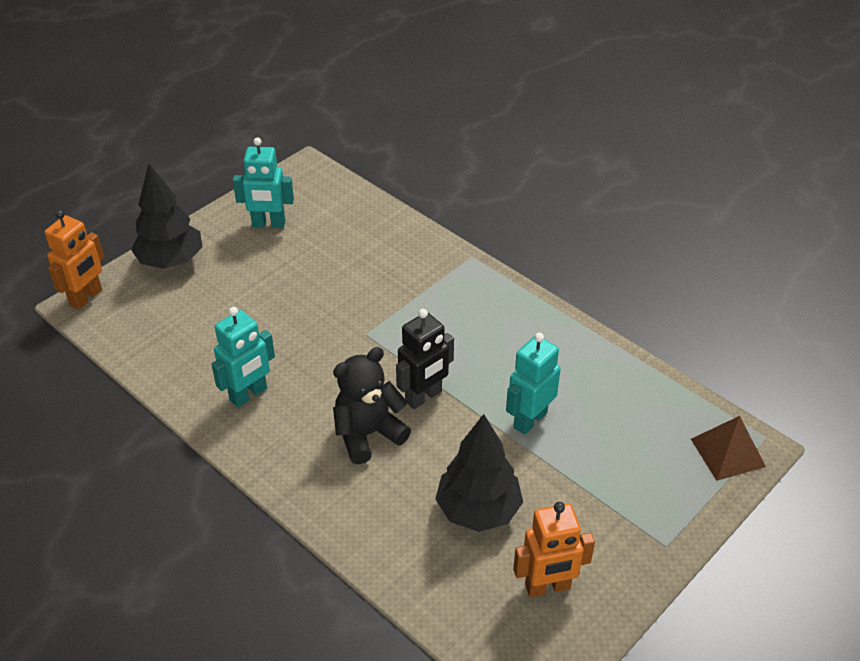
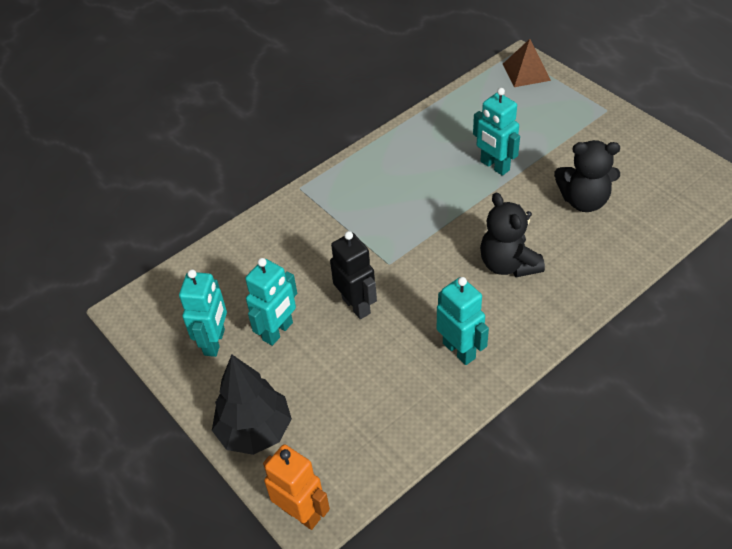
camera: 80 degrees left, 5 degrees up
black robot [396,309,454,409] -> black robot moved to [330,231,377,319]
black tree [435,414,523,532] -> black teddy bear [554,140,620,212]
orange robot [513,502,595,597] -> none
none -> turquoise robot [245,258,297,346]

